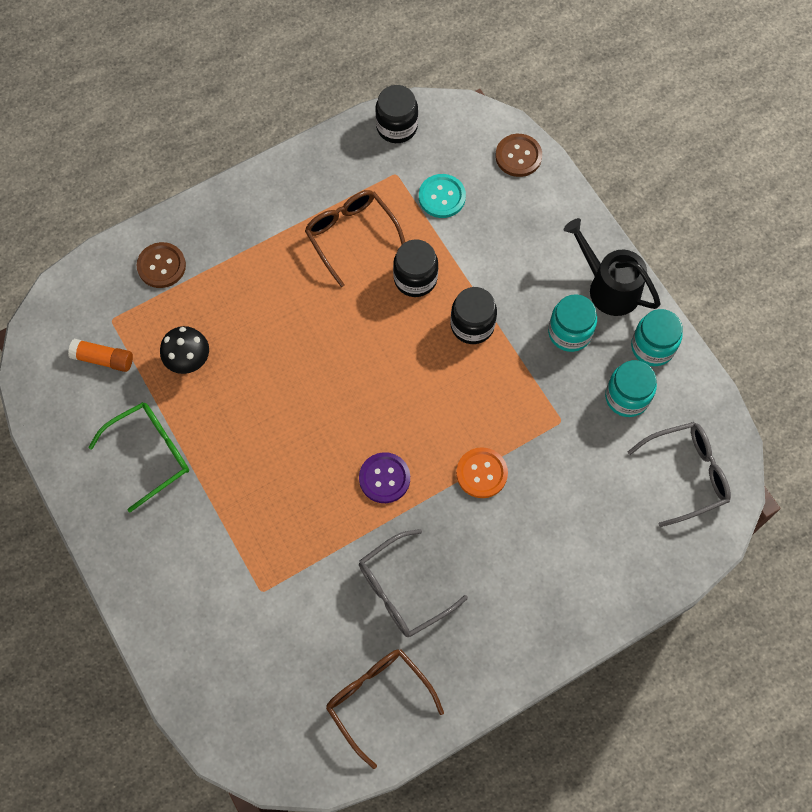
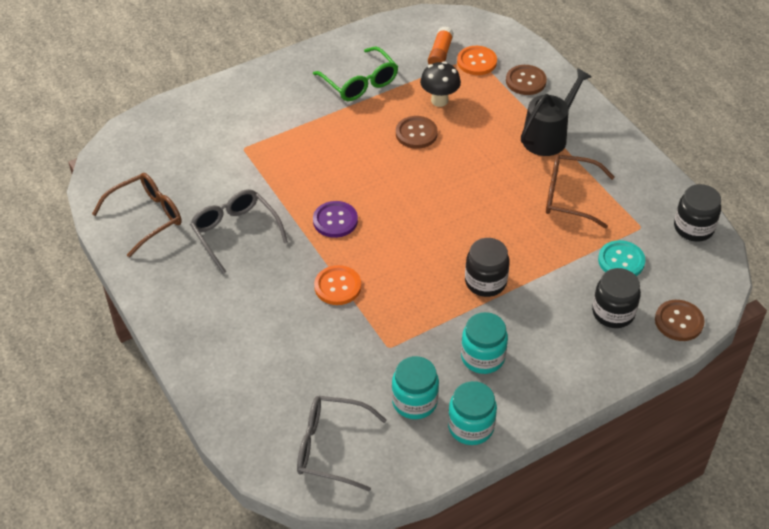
camera: 90 degrees right, 20 degrees down
brown glasses [305,190,405,287] -> brown glasses turned 135 degrees counterclockwise [546,154,615,228]
black jar [393,239,438,297] -> black jar moved to [592,268,641,328]
black watering can [563,218,661,316] -> black watering can moved to [521,68,591,156]
grey glasses [628,422,731,527] -> grey glasses turned 120 degrees clockwise [297,396,387,492]
none -> brown button [396,116,438,149]
none -> orange button [457,46,497,75]

